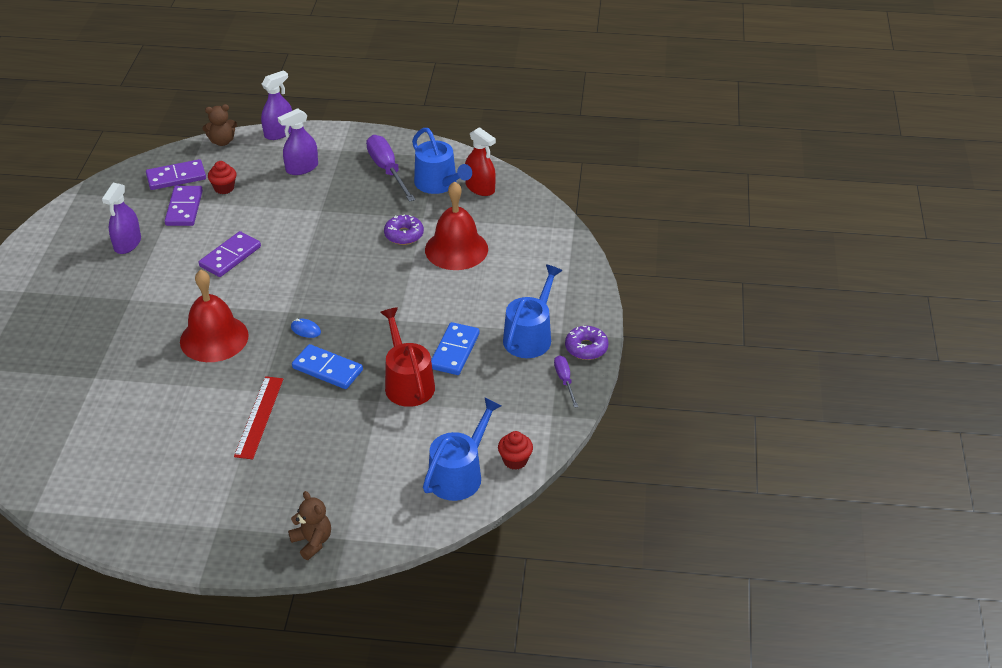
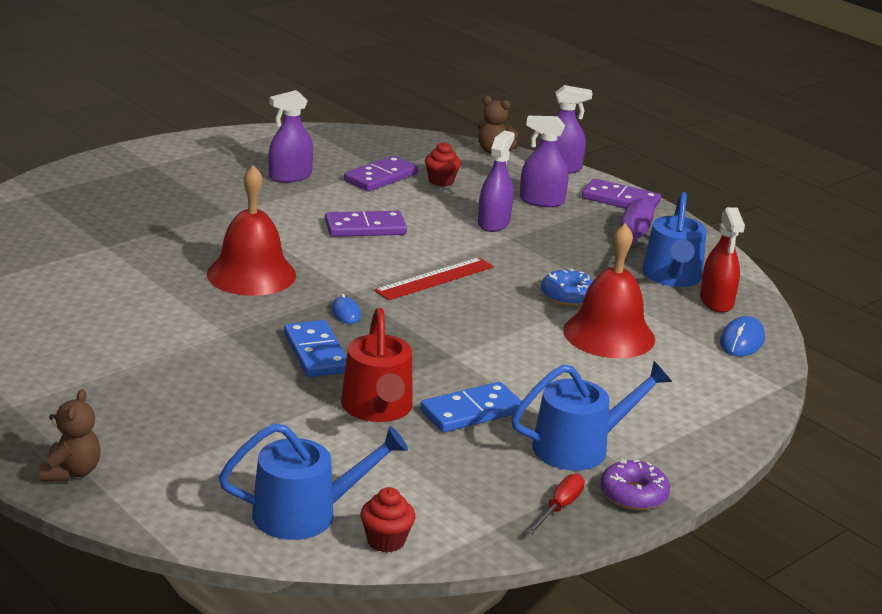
camera: 40 degrees right, 15 degrees down
purple domino [146,159,206,190] -> purple domino moved to [582,179,661,208]
red ruler [234,376,283,459] -> red ruler moved to [374,257,494,300]
red watering can [380,307,435,407] -> red watering can turned 150 degrees clockwise [341,308,413,422]
purple donut [384,214,424,245] -> blue donut [541,268,594,306]
purple screwdriver [554,355,578,408] -> red screwdriver [527,474,585,535]
none -> purple spray bottle [478,130,515,232]
none -> blue mouse [720,316,765,356]

